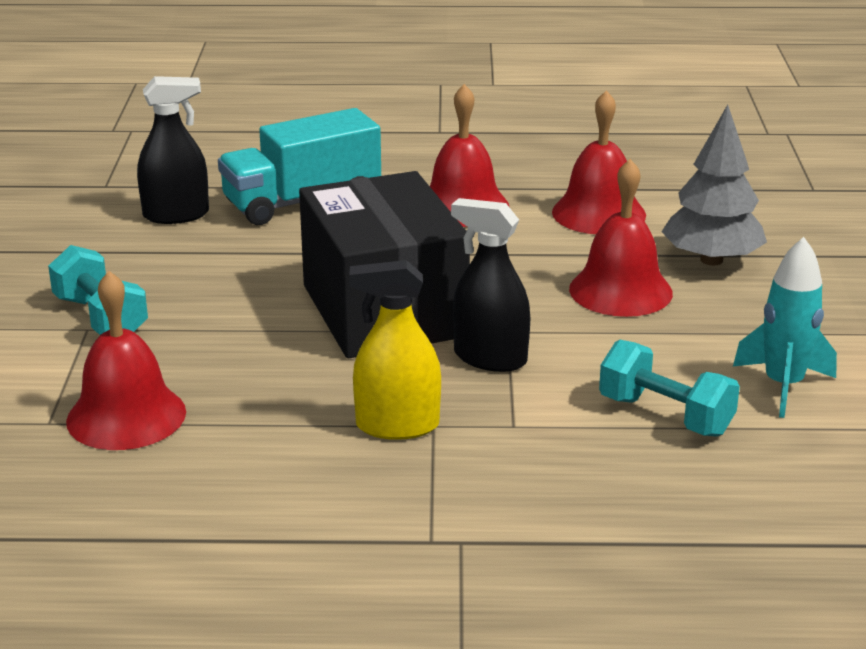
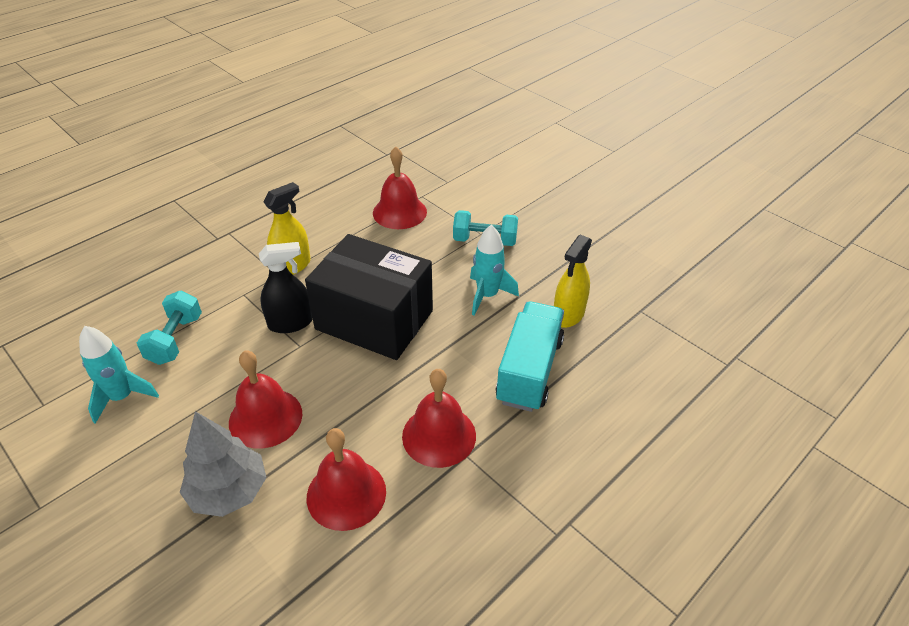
camera: 135 degrees right, 15 degrees up
black spray bottle [137,76,209,224] -> yellow spray bottle [554,235,592,328]
turquoise dumbbell [599,340,740,437] -> turquoise dumbbell turned 75 degrees counterclockwise [137,291,202,365]
none -> turquoise rocket [470,225,519,316]

